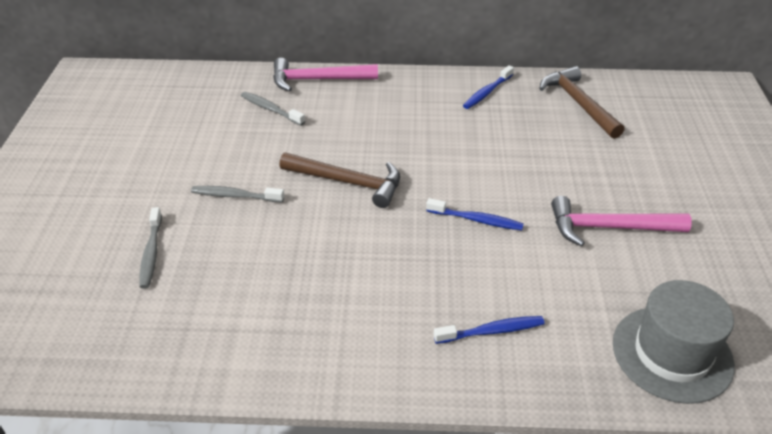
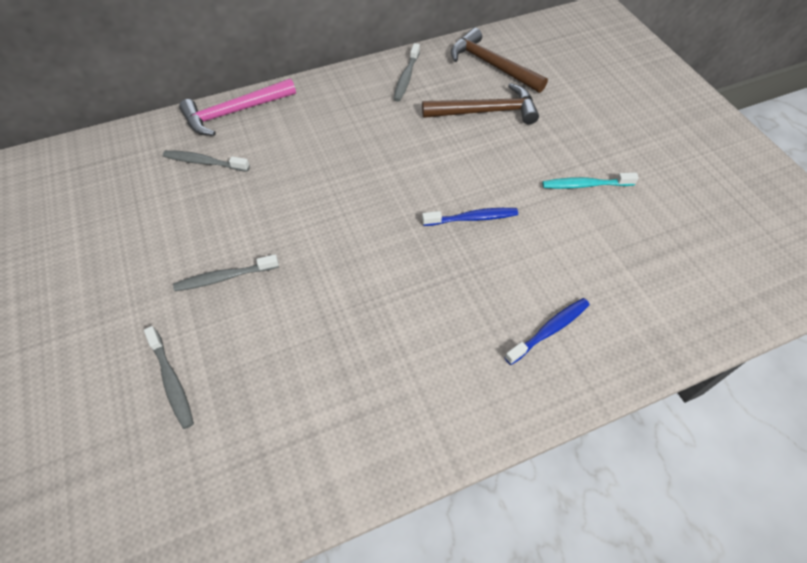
camera: 25 degrees left, 15 degrees up
brown hammer [279,153,400,208] -> brown hammer moved to [422,83,539,124]
blue toothbrush [463,65,514,109] -> grey toothbrush [393,43,420,102]
pink hammer [551,196,692,246] -> turquoise toothbrush [542,173,639,189]
grey hat [613,280,735,404] -> none

